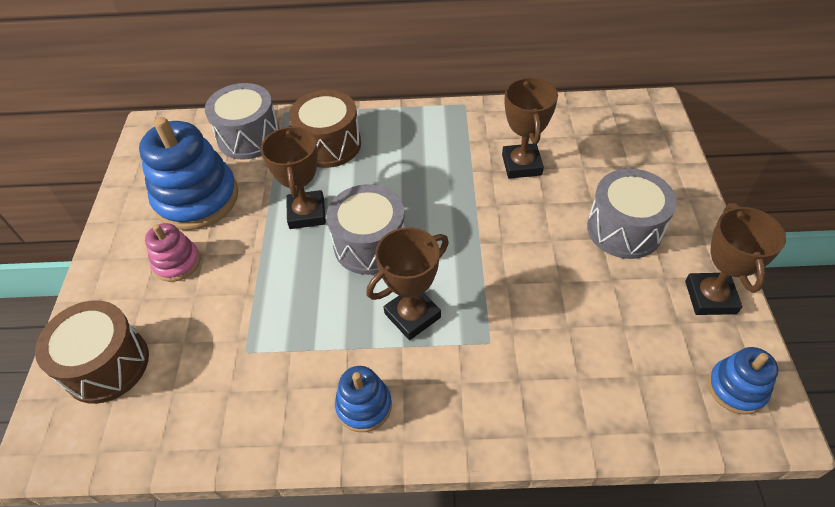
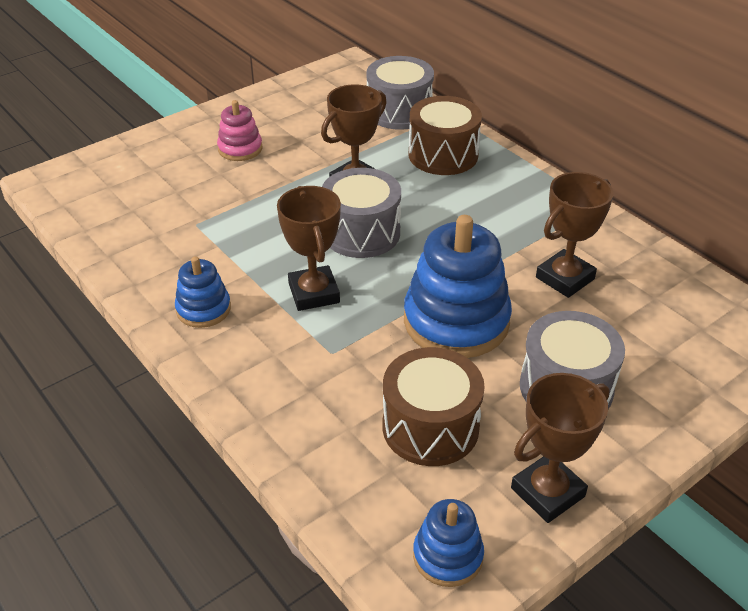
camera: 50 degrees right, 10 degrees down
brown drum [35,300,149,404] -> brown drum moved to [383,347,485,466]
blue stacking toy [139,117,238,230] -> blue stacking toy moved to [404,215,512,358]
brown trophy [366,227,449,340] -> brown trophy turned 60 degrees clockwise [277,186,341,311]

